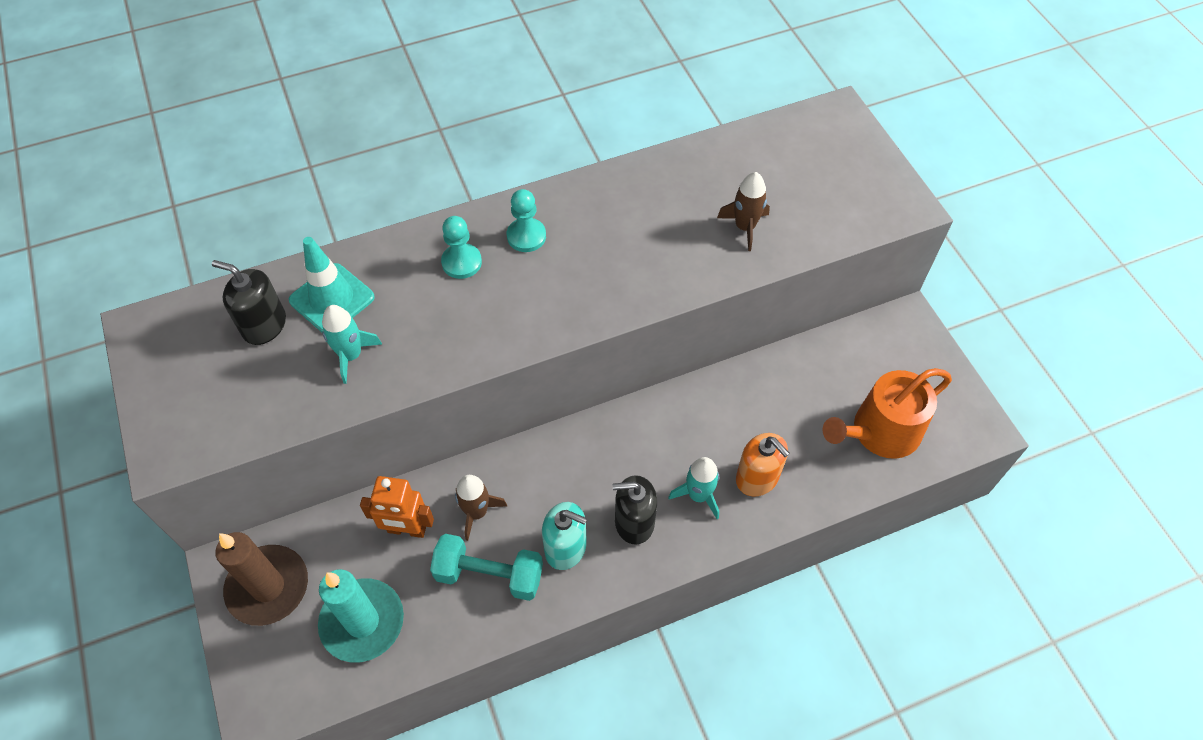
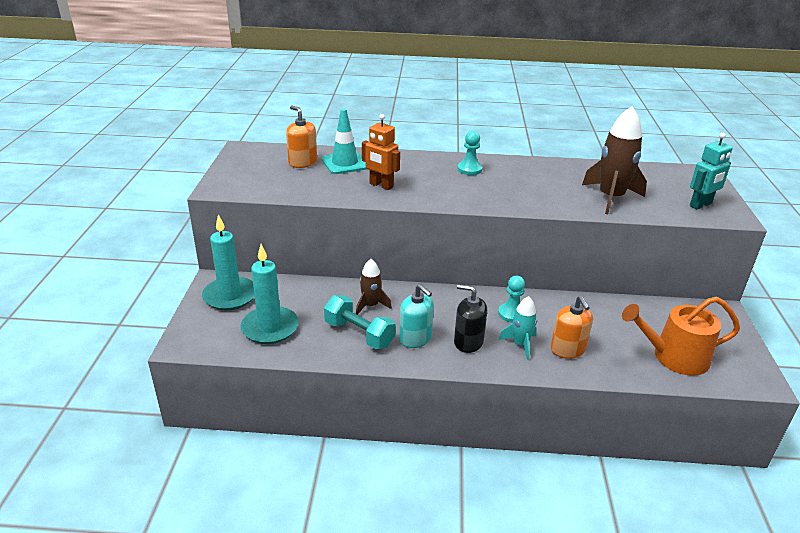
camera: 25 degrees right, 25 degrees down
black soap dispenser [212,260,286,345] -> orange soap dispenser [286,106,317,168]
brown candle [215,532,308,626] -> turquoise candle [202,214,254,310]
turquoise rocket [322,305,382,384] -> none
orange robot [360,476,434,538] -> orange robot moved to [362,114,400,190]
turquoise pawn [441,216,482,279] -> turquoise pawn moved to [498,275,525,323]
brown rocket [717,172,770,251] -> brown rocket [582,106,647,214], size x1.75
none -> turquoise robot [690,133,733,209]

